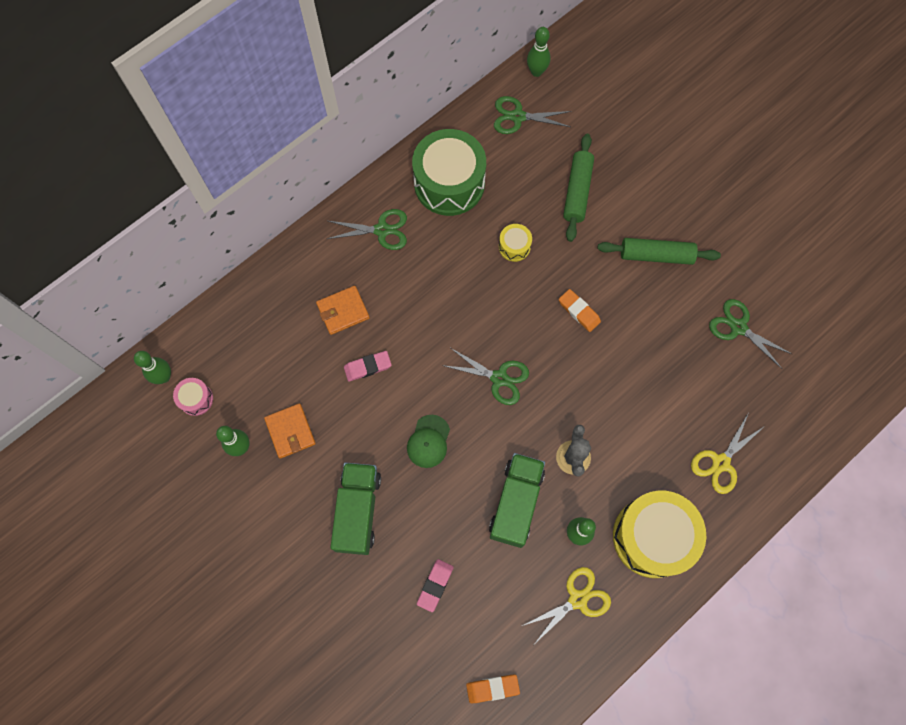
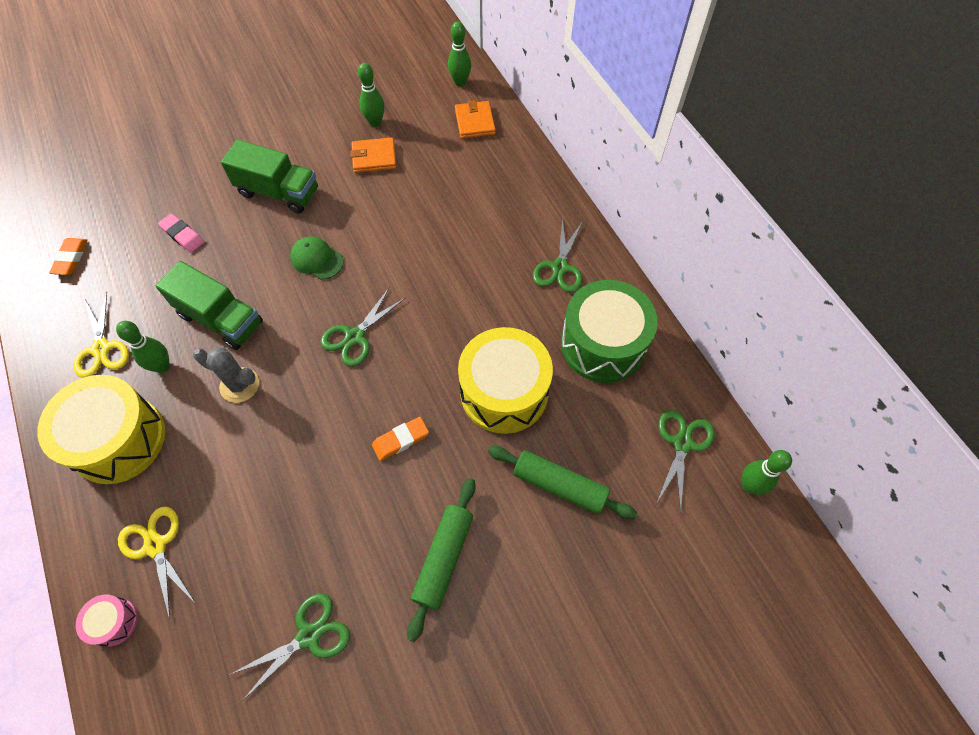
camera: 105 degrees right, 10 degrees down
pink drum [173,378,213,416] -> pink drum moved to [76,595,138,647]
orange wallet [316,286,370,335] -> orange wallet moved to [455,100,496,139]
pink eraser [344,351,392,382] -> none
yellow drum [499,224,532,262] -> yellow drum [458,327,553,434], size x2.26

